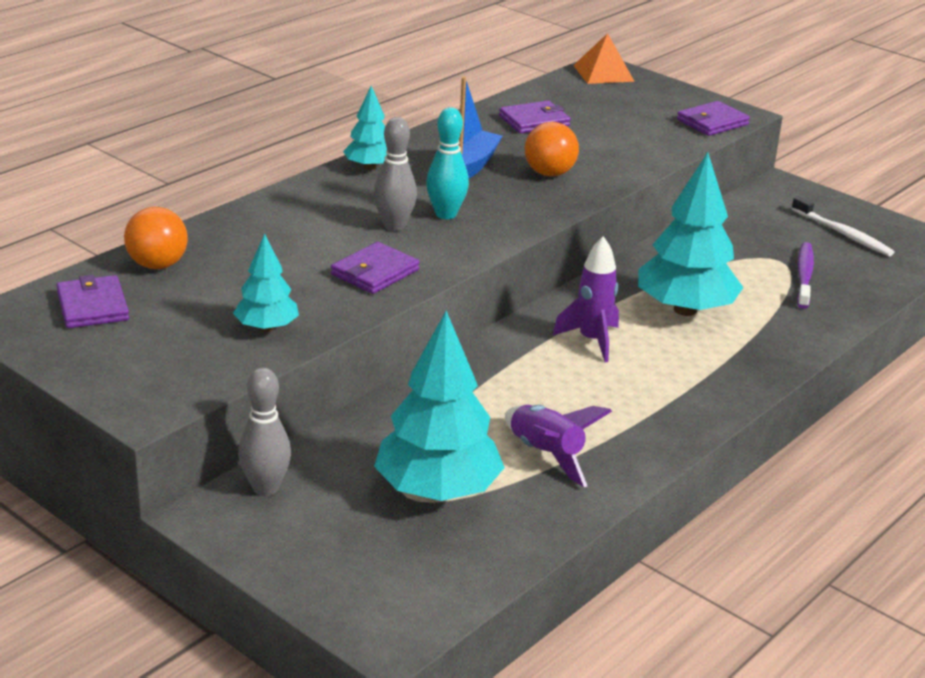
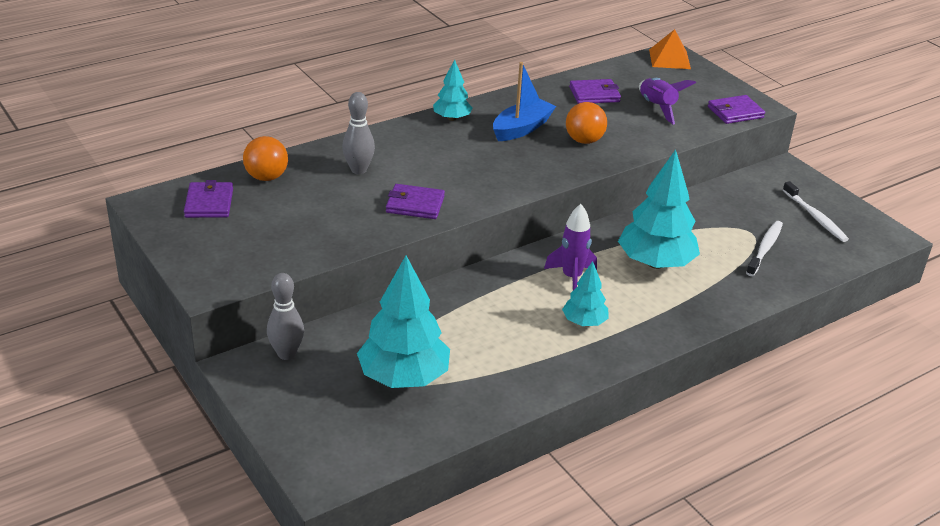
camera: 15 degrees right, 5 degrees up
turquoise tree [233,234,299,332] -> turquoise tree moved to [562,261,609,326]
purple wallet [331,242,420,294] -> purple wallet turned 45 degrees clockwise [386,184,445,219]
grey bowling pin [374,117,417,231] -> grey bowling pin moved to [342,92,375,174]
turquoise bowling pin [426,107,469,219] -> none
purple rocket [505,405,612,487] -> purple rocket moved to [639,78,696,125]
purple toothbrush [797,242,814,309] -> white toothbrush [746,221,783,276]

